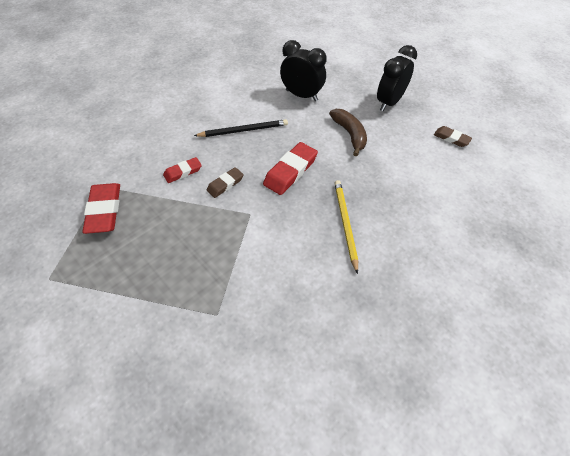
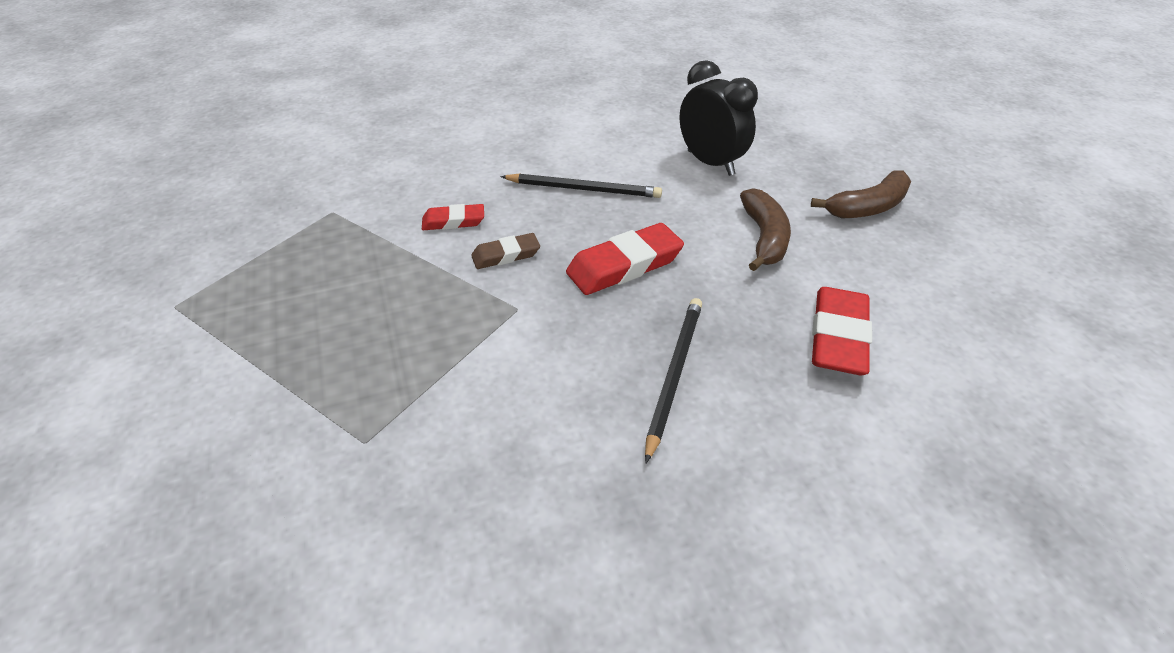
camera: 25 degrees right, 10 degrees down
red eraser [82,183,120,234] -> red eraser moved to [812,287,872,375]
yellow pencil [335,180,358,274] -> black pencil [645,298,702,463]
black clock [377,45,417,111] -> brown banana [811,171,911,219]
brown eraser [434,126,472,147] -> none

